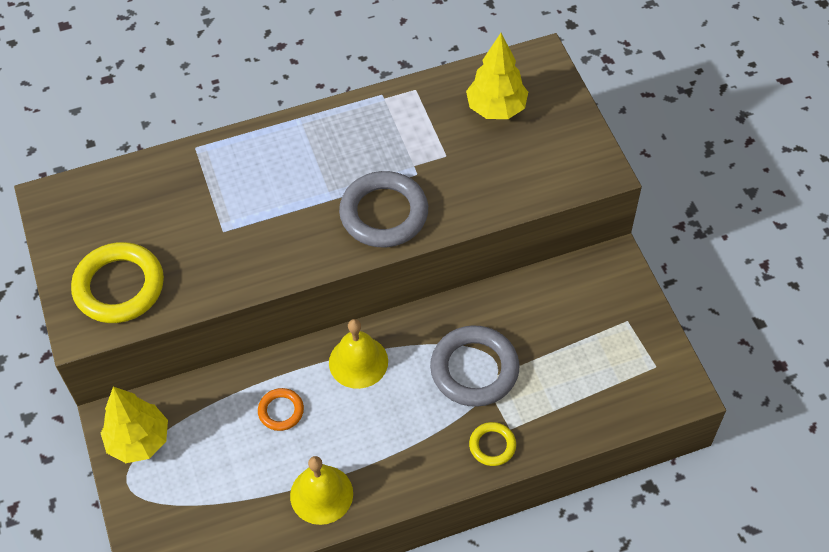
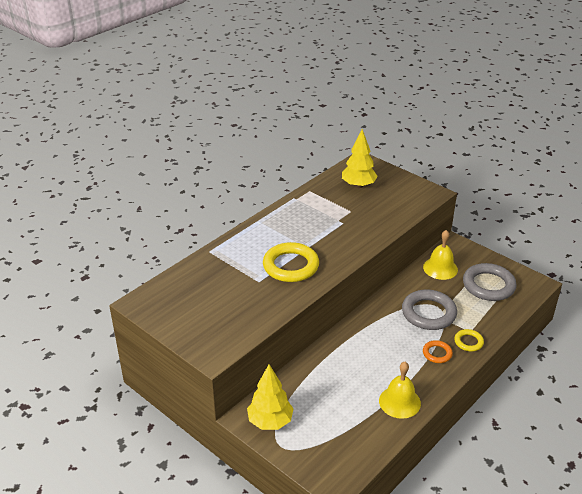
camera: 30 degrees left, 20 degrees down
yellow ring [71,242,164,323] -> yellow ring moved to [263,242,319,282]
orange ring [258,388,304,431] -> orange ring moved to [423,340,453,363]
yellow bell [329,319,388,389] -> yellow bell moved to [423,230,458,280]
grey ring [339,171,428,247] -> grey ring moved to [463,263,517,301]

